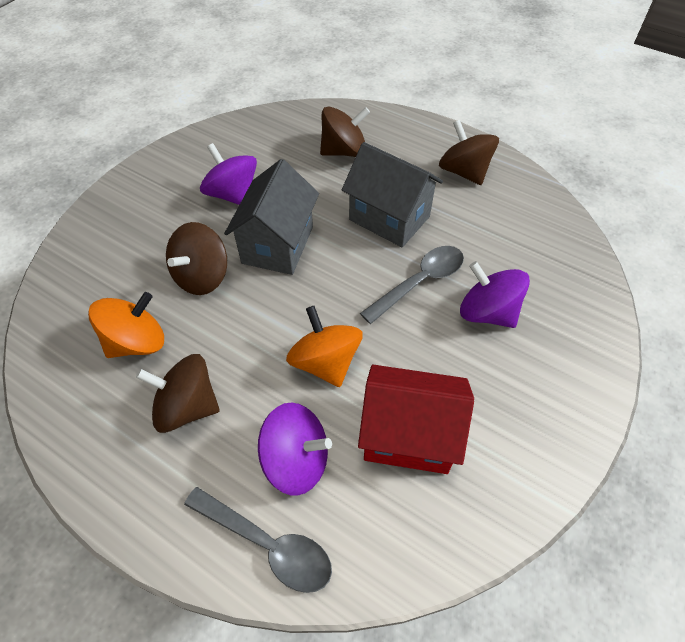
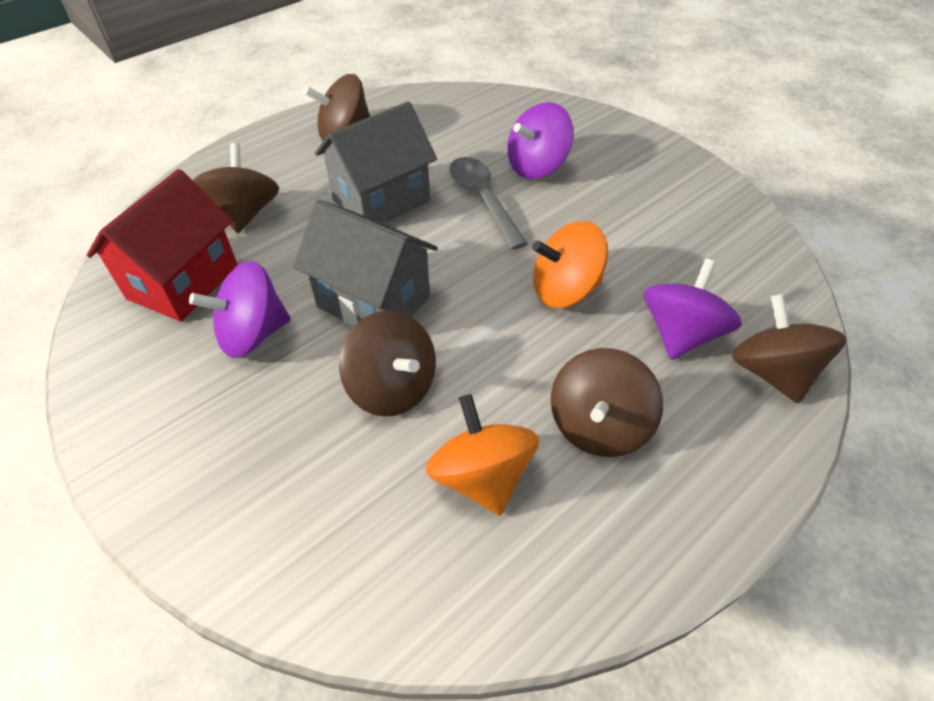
camera: 75 degrees left, 5 degrees down
grey spoon [184,487,332,593] -> brown spinning top [732,294,847,403]
red house [358,365,474,474] -> red house moved to [87,169,238,322]

